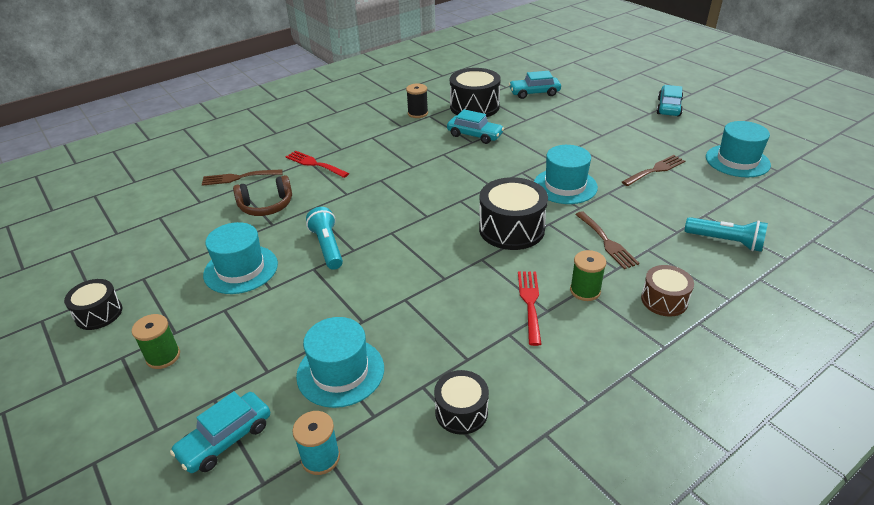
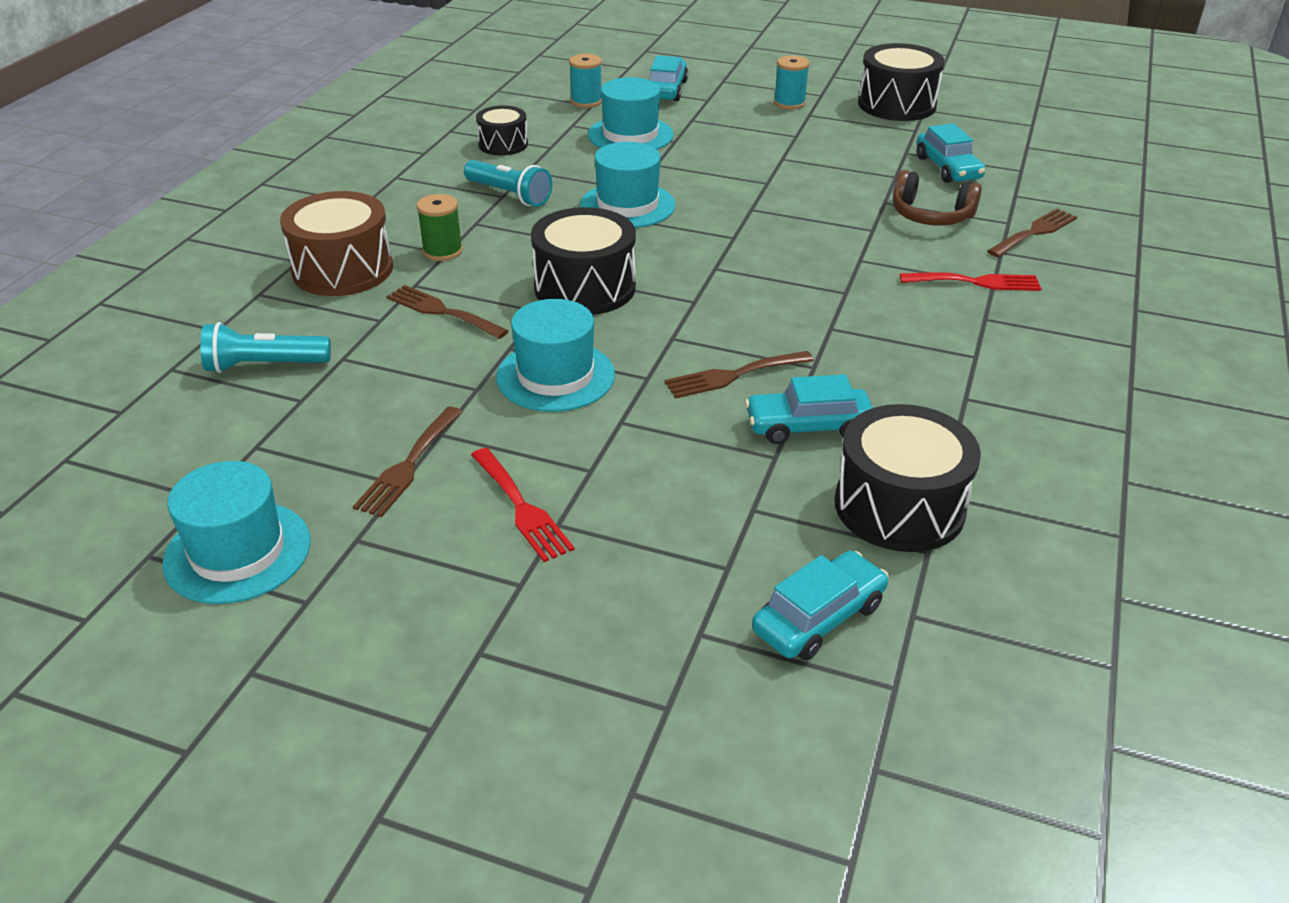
camera: 145 degrees right, 0 degrees up
black drum [64,279,122,330] -> black drum [858,43,945,121], size x1.68
green spool [132,314,180,369] -> turquoise spool [774,55,810,109]
turquoise hat [203,222,278,294] -> turquoise hat moved to [580,142,676,228]
brown headphones [233,175,292,216] -> brown headphones turned 105 degrees counterclockwise [893,170,982,226]
turquoise flashlight [306,207,343,270] -> turquoise flashlight moved to [464,160,552,207]
black spool [406,83,428,118] -> none
red fork [518,272,542,346] -> red fork moved to [471,448,575,562]
brown drum [641,265,694,317] -> brown drum [280,191,393,296], size x1.68
turquoise car [657,85,683,116] -> turquoise car moved to [917,123,985,183]
none -> brown fork [665,351,814,398]

